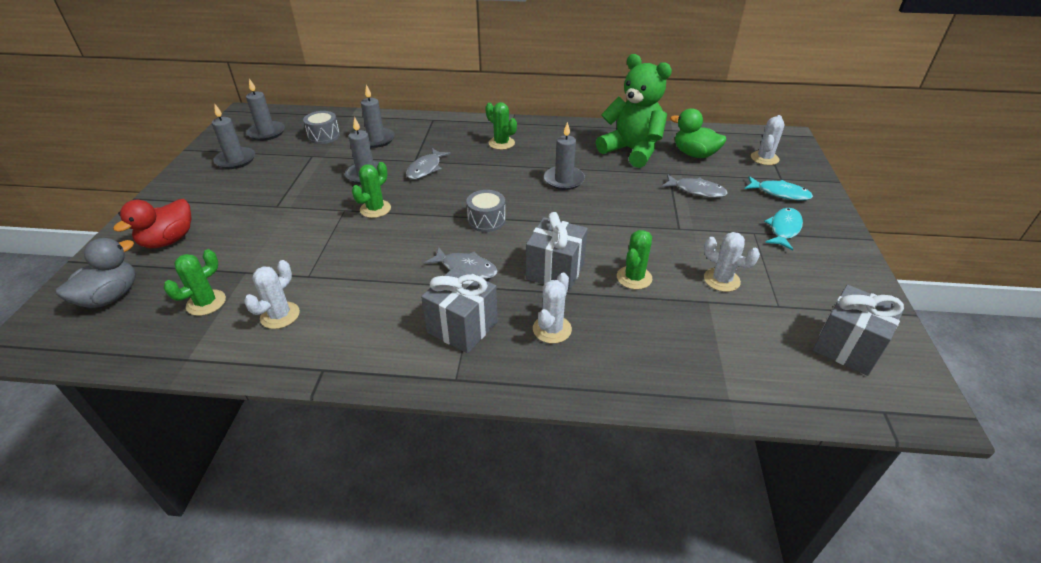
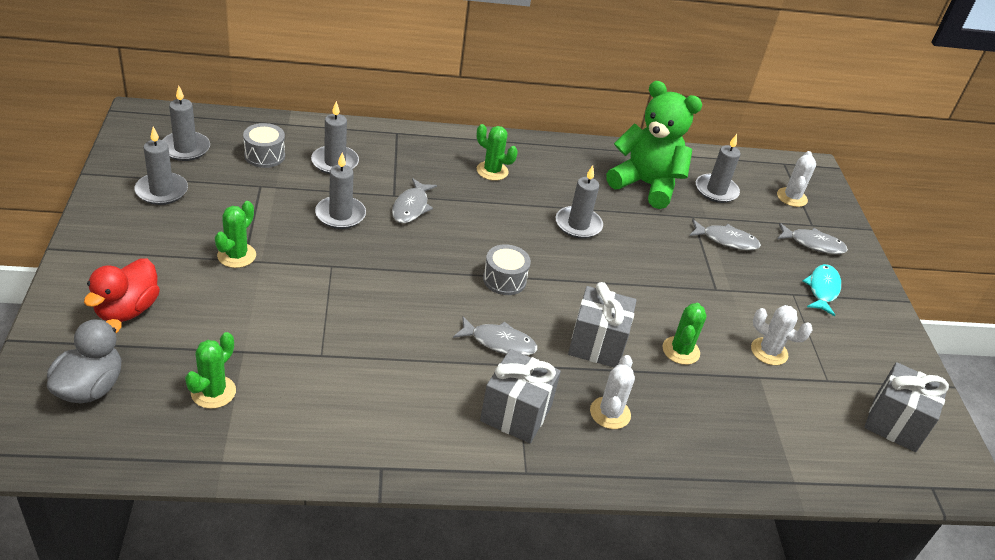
camera: 15 degrees left, 0 degrees up
white cactus [244,260,300,329] -> none
green cactus [352,162,391,218] -> green cactus moved to [215,201,256,268]
green duck [670,108,726,158] -> grey candle [696,134,741,203]
turquoise fish [745,176,813,200] -> grey fish [777,223,848,254]

